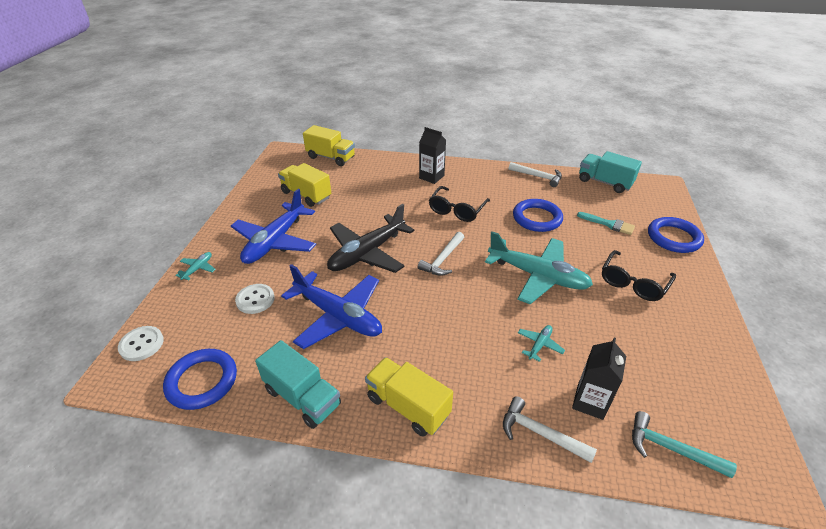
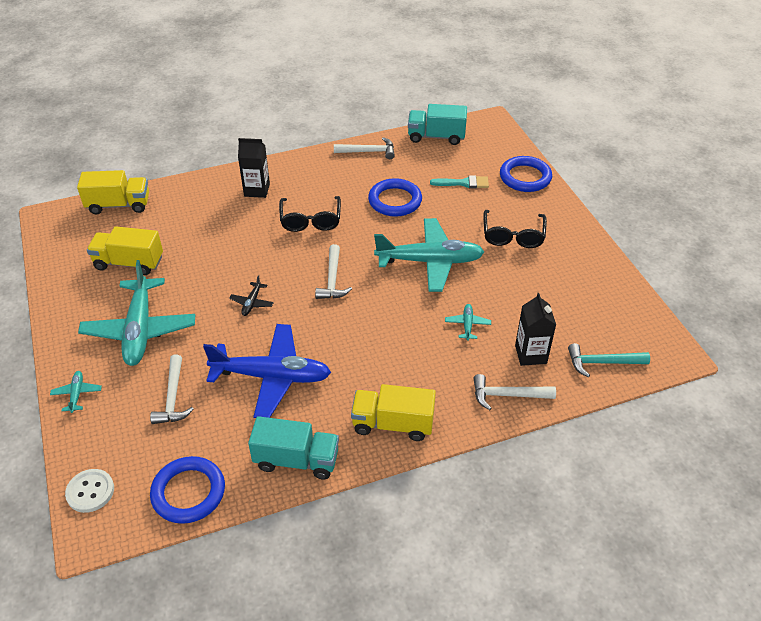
camera: 30 degrees left, 5 degrees up
blue plane [231,189,316,264] -> turquoise plane [78,260,195,366]
white button [235,284,275,314] -> white hammer [150,354,194,424]
black plane [327,204,414,273] -> black plane [229,275,274,316], size x0.41

